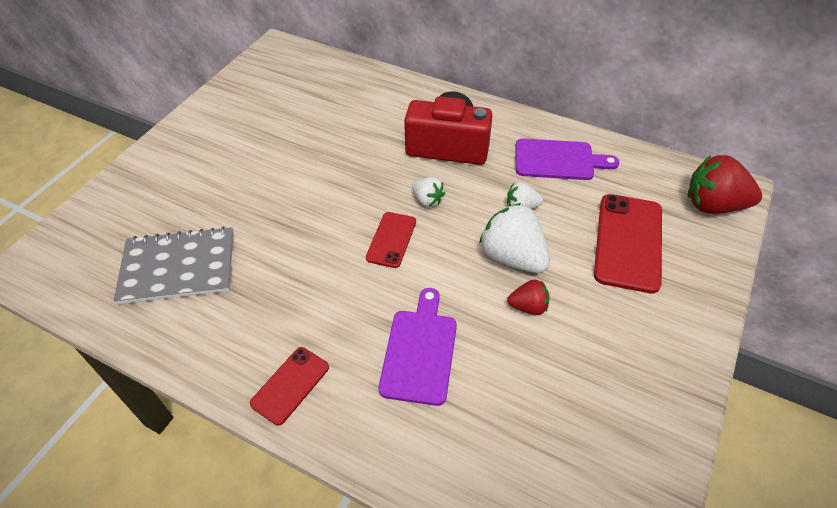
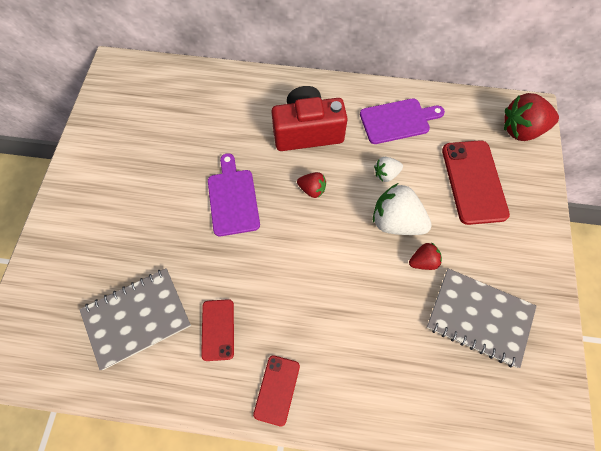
camera: 20 degrees left, 15 degrees up
red phone [366,212,416,268] -> red phone moved to [201,299,234,361]
purple cutting board [379,288,457,406] -> purple cutting board moved to [208,153,260,236]
white strawberry [412,177,445,207] -> red strawberry [297,172,326,198]
none -> grey notebook [427,269,537,368]

